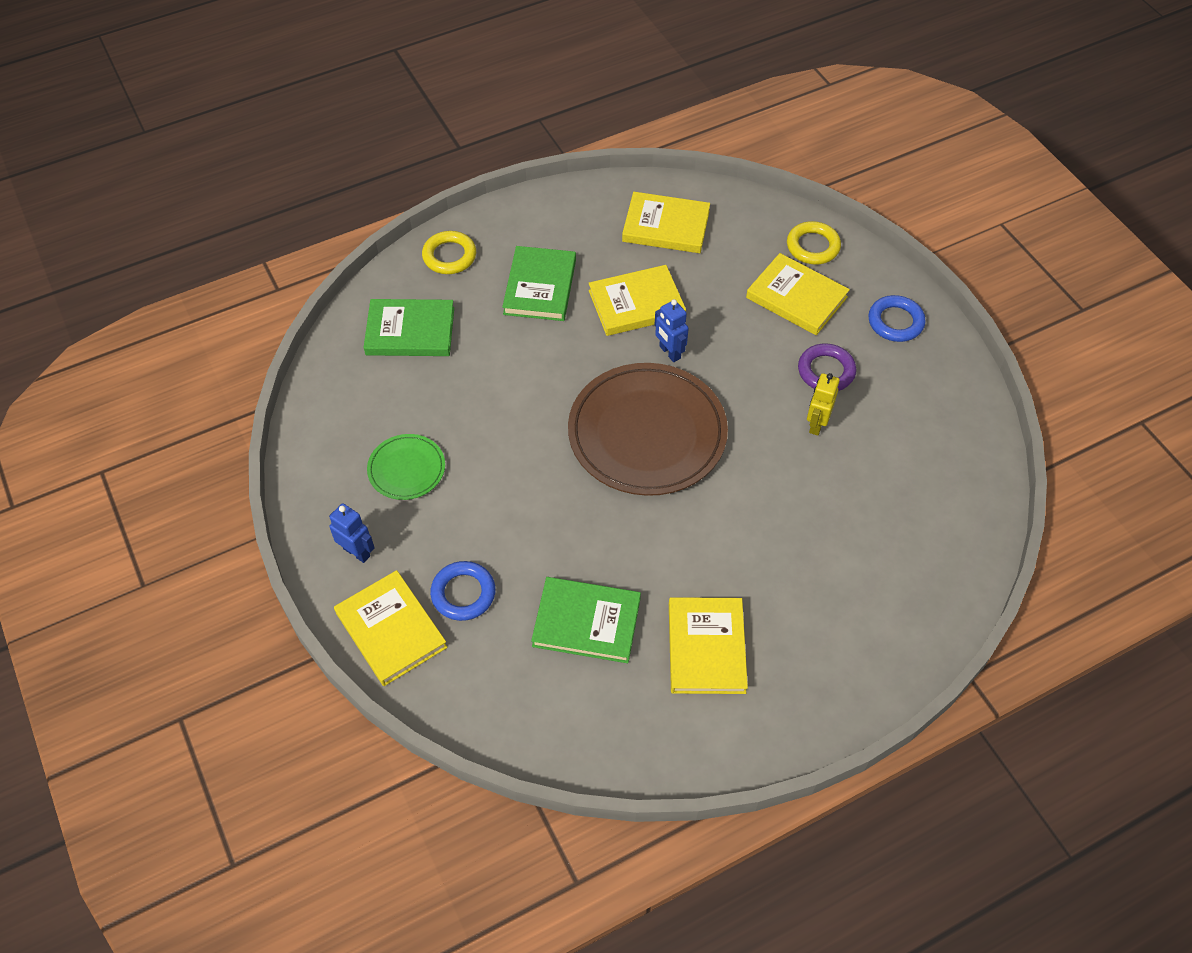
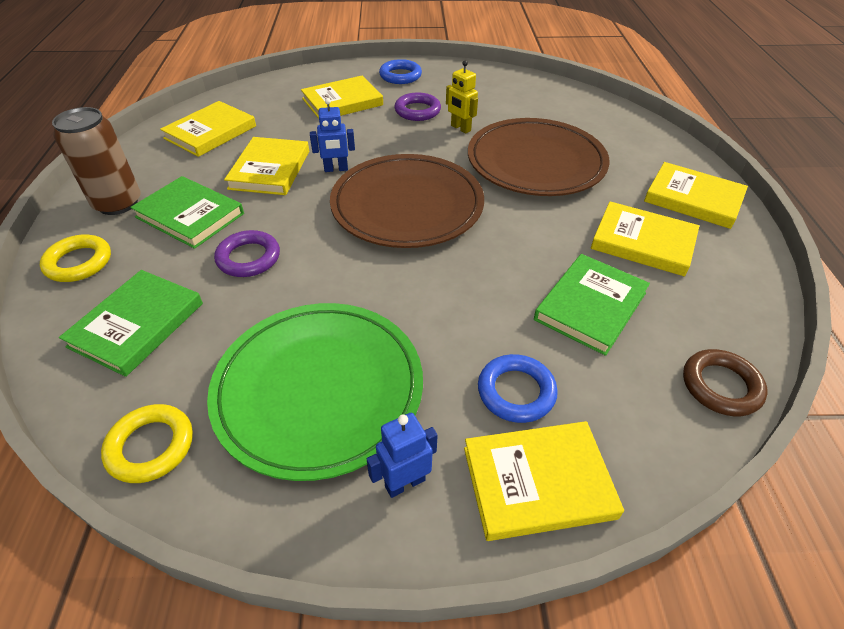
camera: 65 degrees left, 10 degrees down
green plate [367,434,445,500] -> green plate [207,303,423,481], size x2.08
yellow ring [787,221,841,265] -> yellow ring moved to [101,404,193,483]
none -> brown can [52,107,140,215]
none -> purple ring [214,230,280,277]
none -> brown plate [468,118,610,196]
none -> yellow book [644,162,748,229]
none -> brown ring [683,349,767,416]

